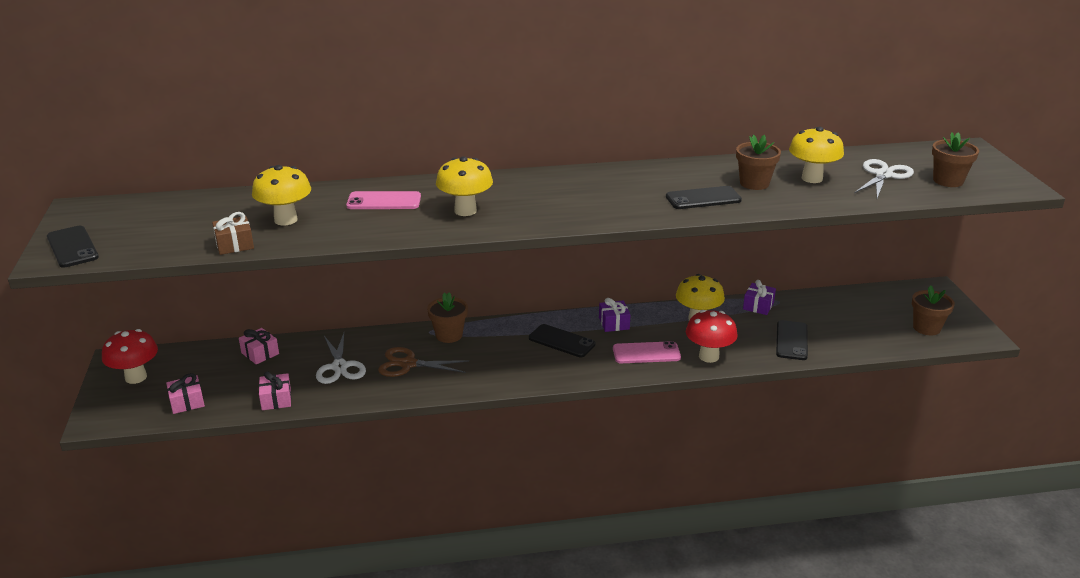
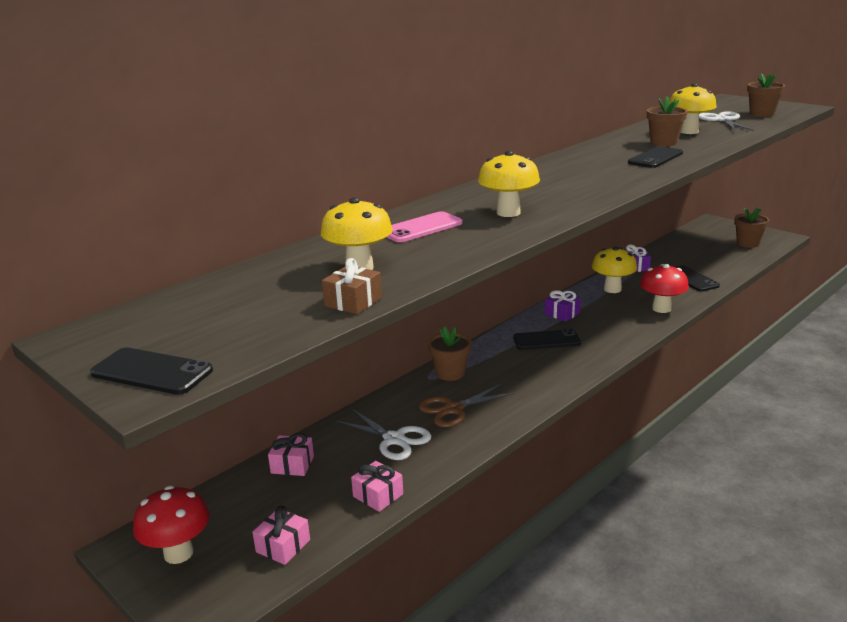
camera: 35 degrees left, 5 degrees down
pink phone [613,341,681,363] -> none

